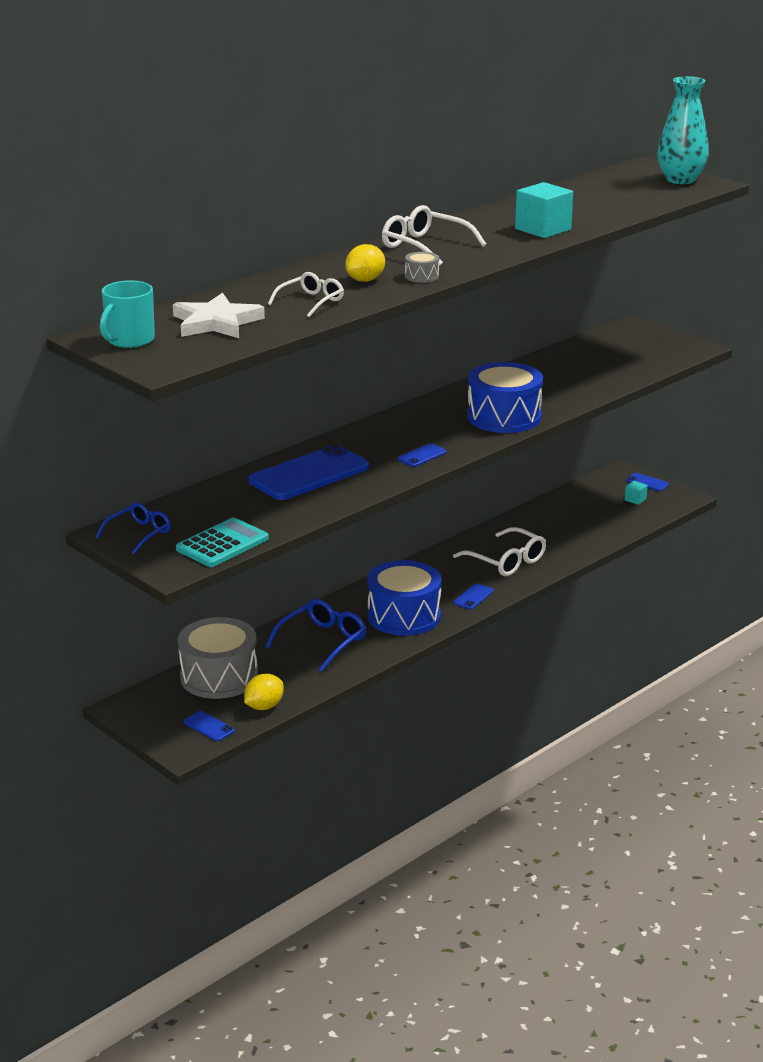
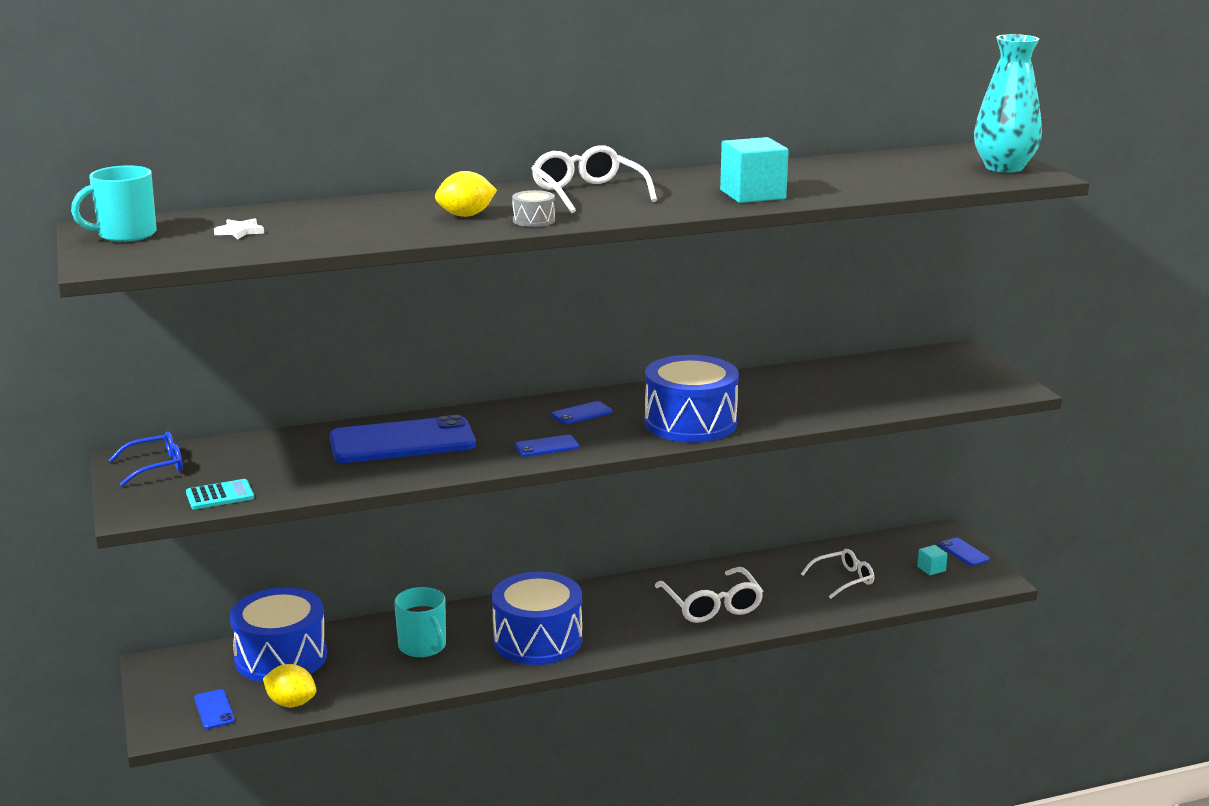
camera: 25 degrees right, 5 degrees down
white star [173,293,265,338] -> white star [214,218,264,240], size x0.44
turquoise calculator [176,518,269,567] -> turquoise calculator [186,479,254,510], size x0.63
grey drum [178,617,258,699] -> blue drum [230,587,327,683]
yellow lemon [244,674,284,710] -> yellow lemon turned 45 degrees clockwise [263,664,316,707]
blue glasses [266,599,367,672] -> turquoise mug [394,587,446,658]
white glasses [268,272,344,317] -> white glasses moved to [801,549,874,599]
blue phone [453,583,493,610] -> blue phone moved to [551,401,612,424]

